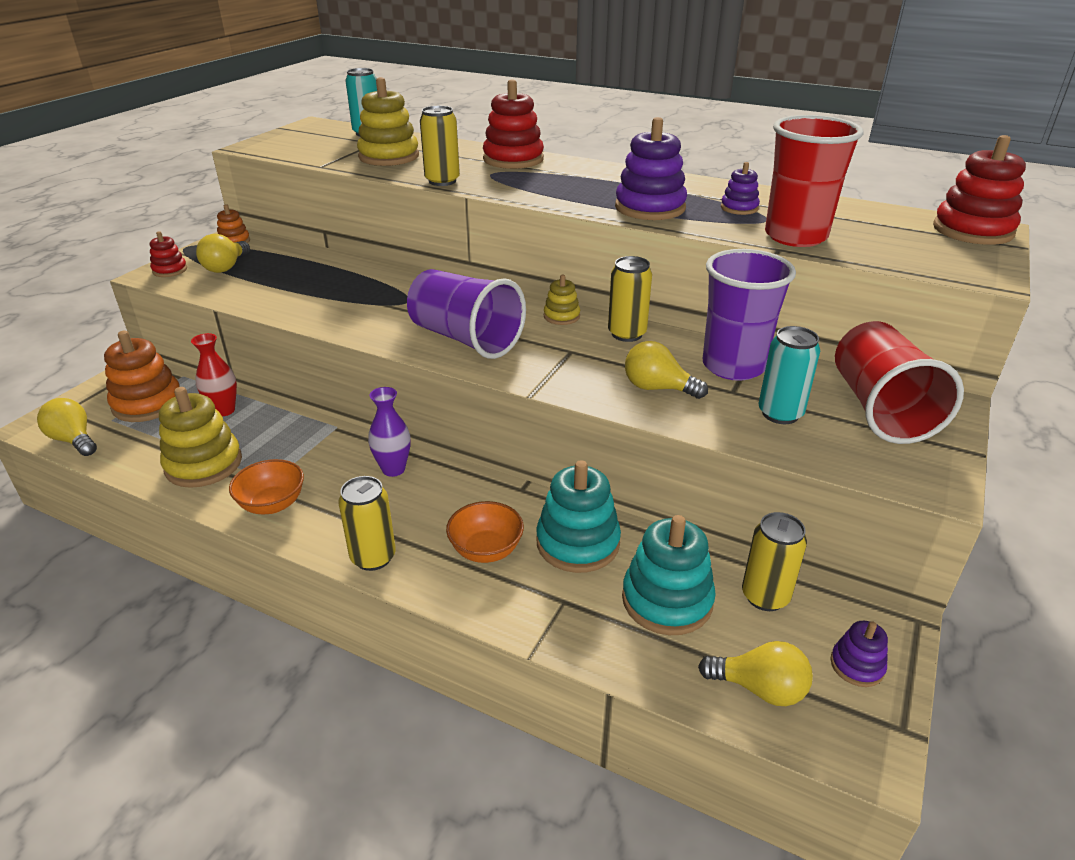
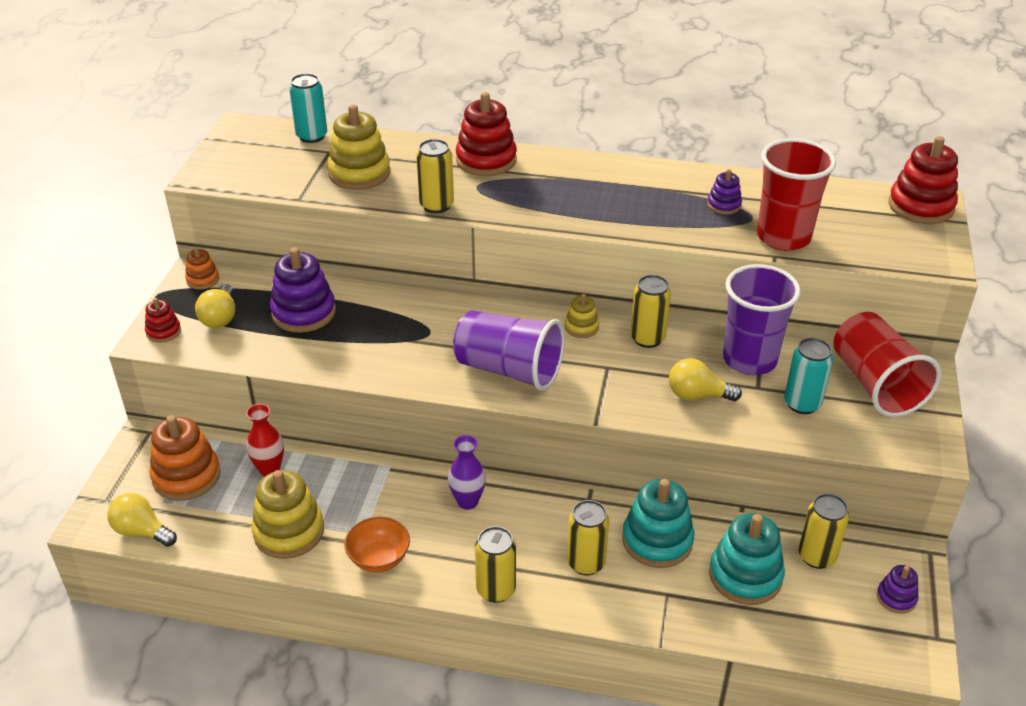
camera: 15 degrees left, 5 degrees up
orange bowl [446,501,524,563] -> yellow can [567,500,609,575]
purple stacking toy [615,117,687,220] -> purple stacking toy moved to [270,247,336,333]
yellow light bulb [698,641,813,706] -> none

